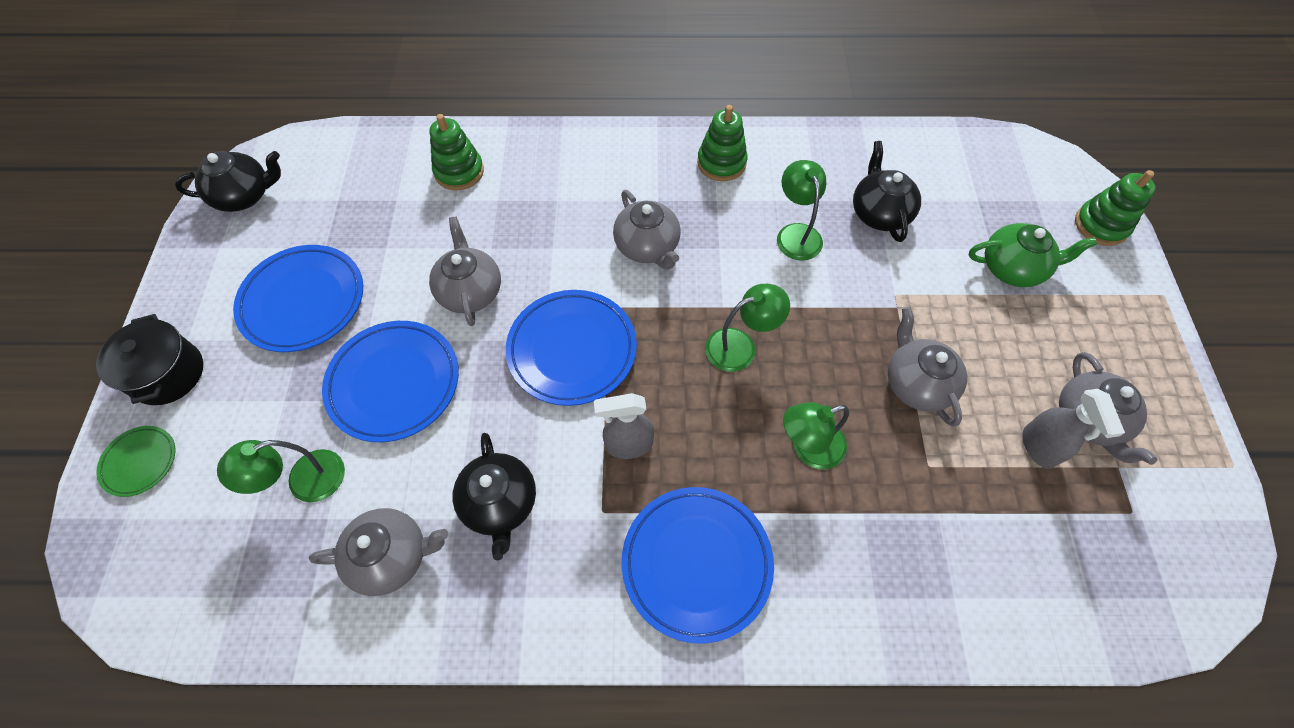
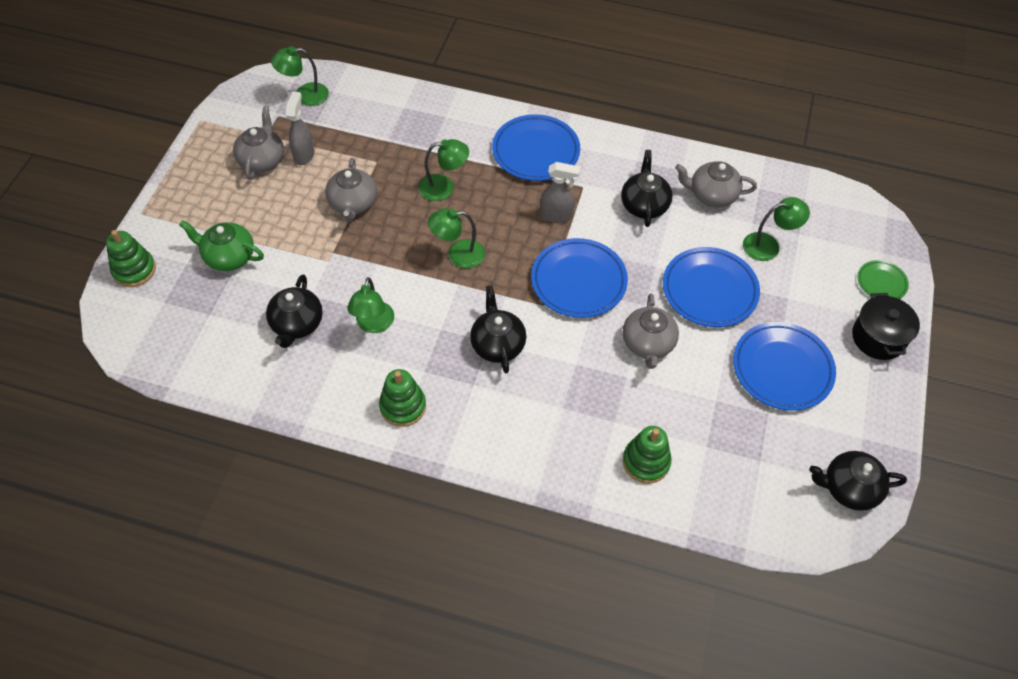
camera: 165 degrees left, 5 degrees down
grey teapot [613,190,681,270] -> black teapot [470,285,526,373]
none -> green lamp [271,46,329,106]

